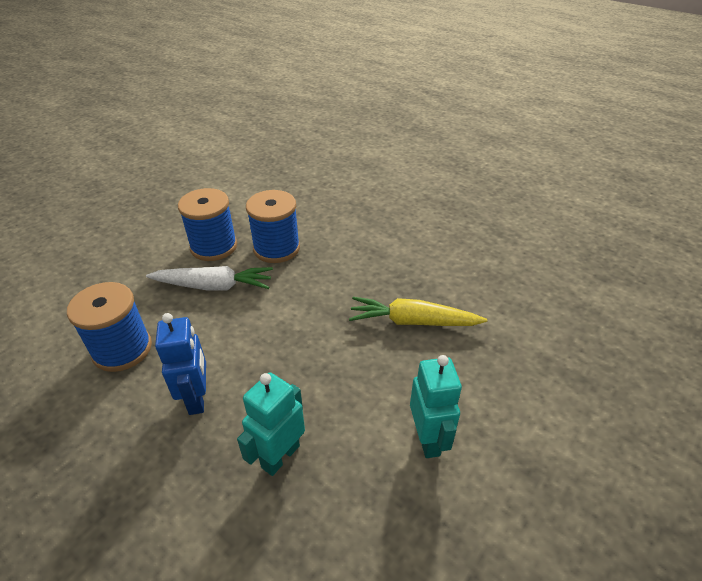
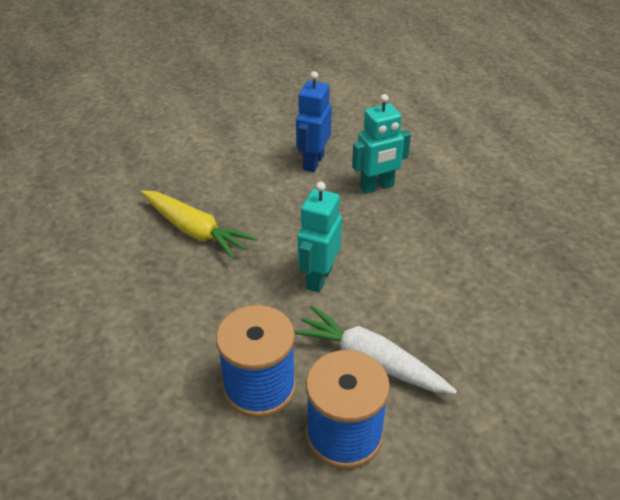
camera: 150 degrees left, 0 degrees up
blue spool [67,282,152,372] -> none
blue robot [155,313,206,415] -> blue robot moved to [296,71,332,172]
turquoise robot [410,355,462,458] -> turquoise robot moved to [298,182,342,293]

